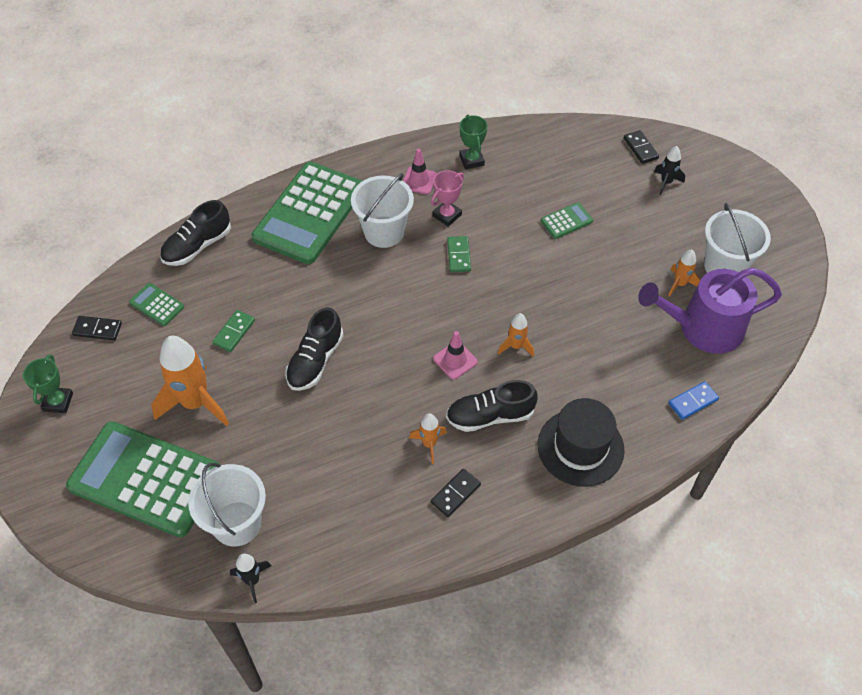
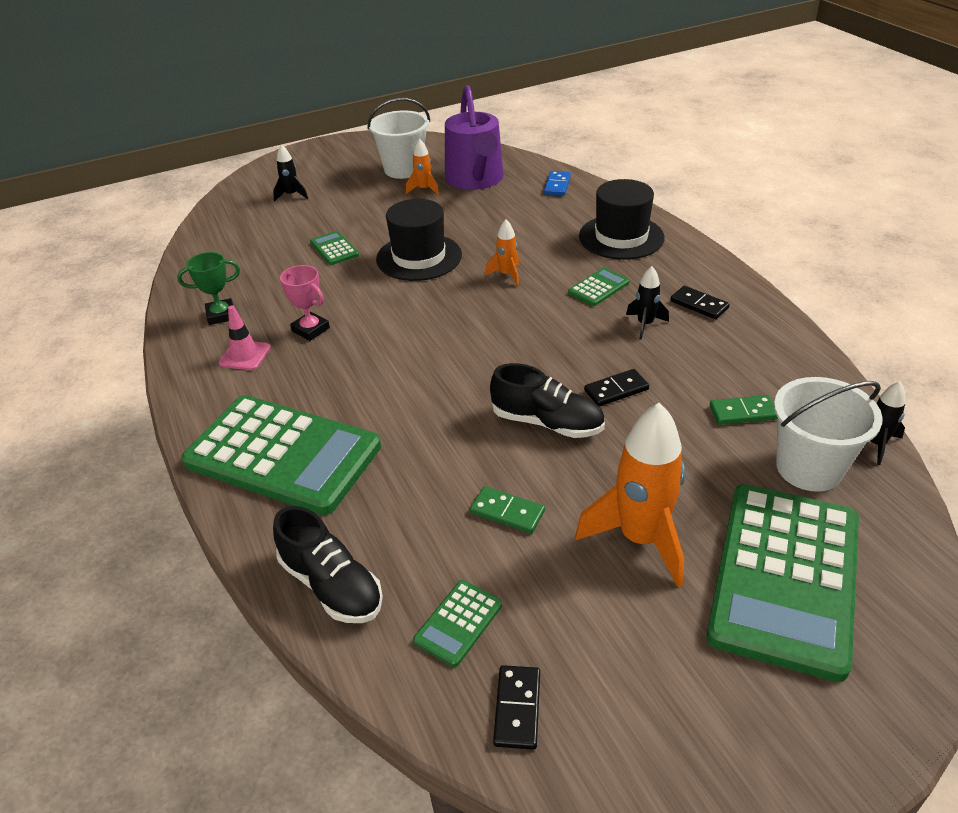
camera: 90 degrees left, 15 degrees down
green trophy [23,354,73,413] -> none
white bucket [351,173,414,248] -> none
orange rocket [409,413,447,464] -> black rocket [626,266,669,339]
pink traffic cone [433,331,478,379] -> none
black shoe [446,380,538,432] -> green calculator [568,267,630,306]
green domino [447,236,471,272] -> green domino moved to [710,395,778,425]
black domino [624,130,659,164] -> black domino moved to [584,369,649,407]
blue domino [668,381,719,420] -> blue domino turned 45 degrees clockwise [544,171,571,196]
none -> black hat [376,199,462,281]

